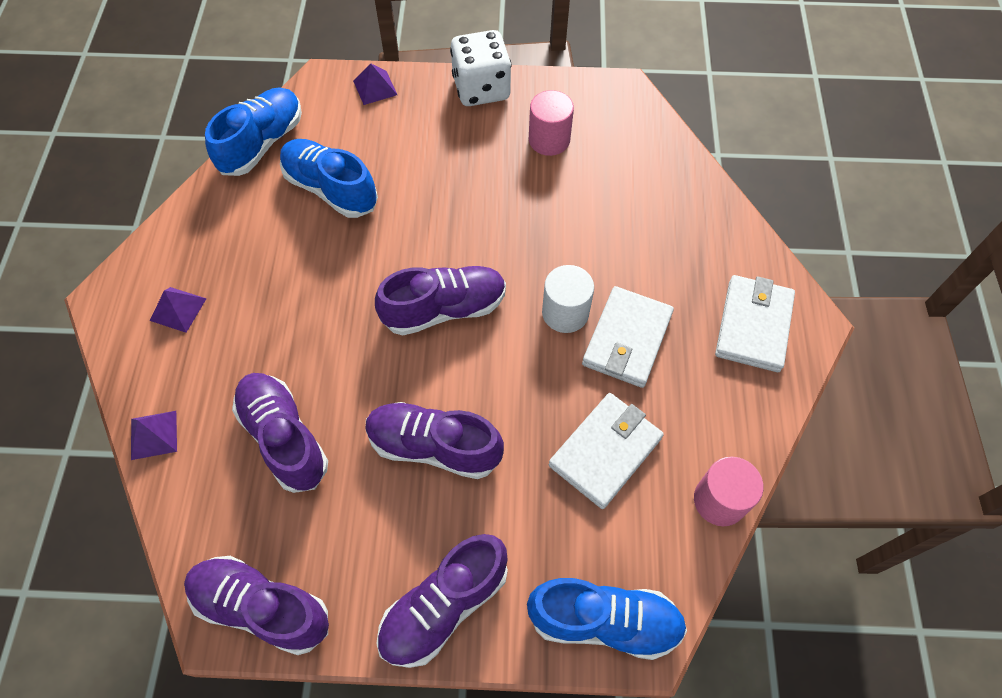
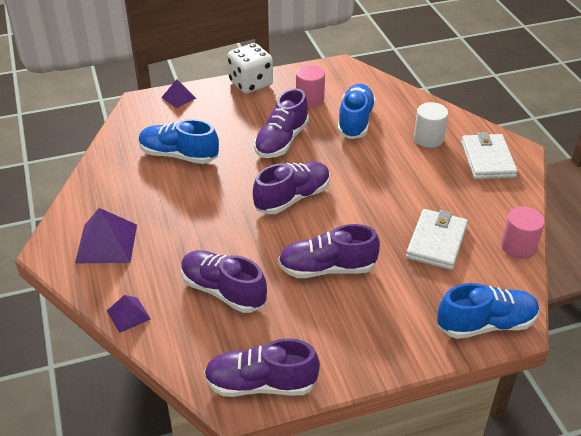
camera: 20 degrees left, 20 degrees down
purple pyramid [150,287,207,333] -> purple pyramid [75,208,137,263], size x1.76
blue shoe [205,87,302,176] -> blue shoe moved to [338,84,376,139]
purple shoe [376,534,508,668] -> purple shoe moved to [254,88,309,158]
white cylinder [542,265,594,333] -> white cylinder moved to [414,102,448,148]
white wallet [582,286,674,388] -> none

